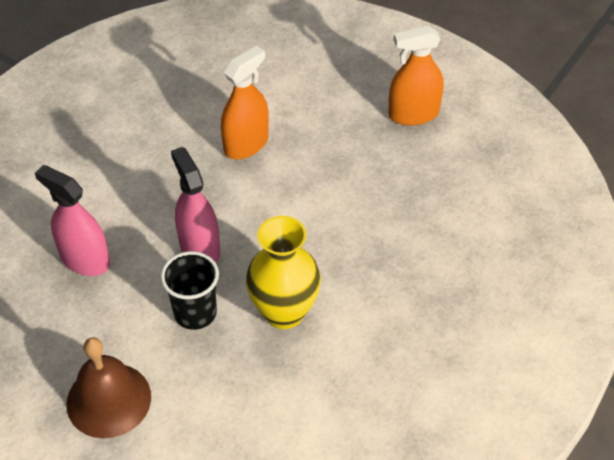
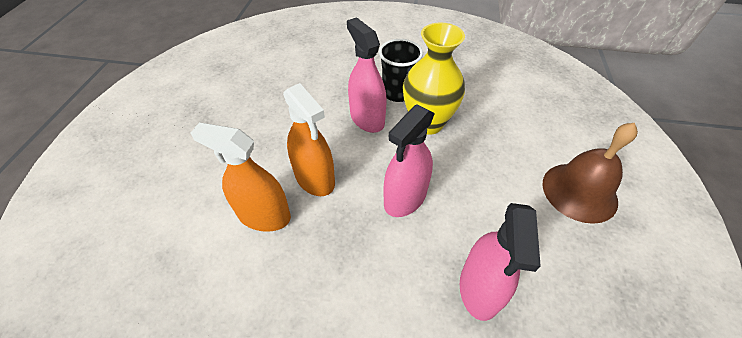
camera: 115 degrees left, 0 degrees up
black cup [161,251,219,330] -> black cup moved to [379,39,423,102]
orange spray bottle [388,25,444,125] -> orange spray bottle moved to [283,83,335,196]
none -> pink spray bottle [347,17,387,133]

